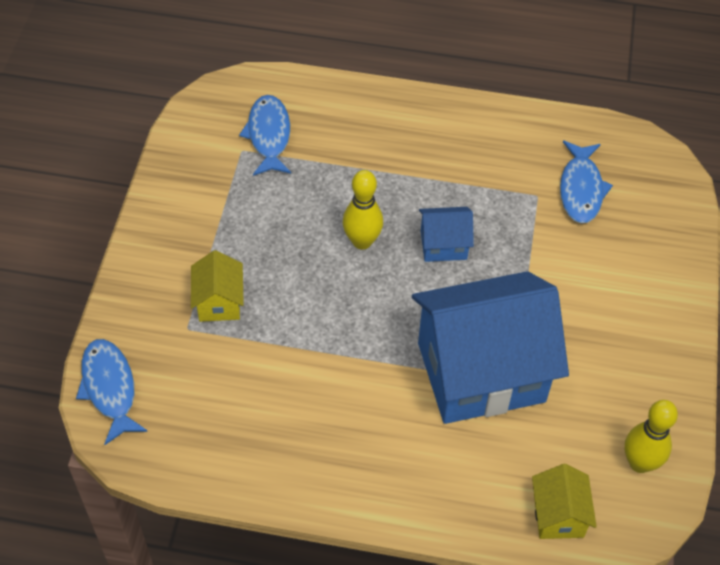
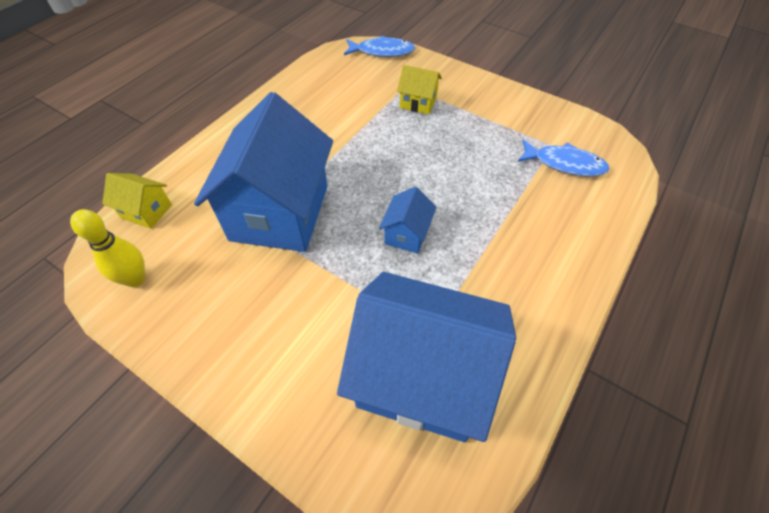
camera: 115 degrees right, 0 degrees up
yellow bowling pin [343,170,383,250] -> none
blue fish [560,141,613,224] -> blue house [337,272,516,442]

